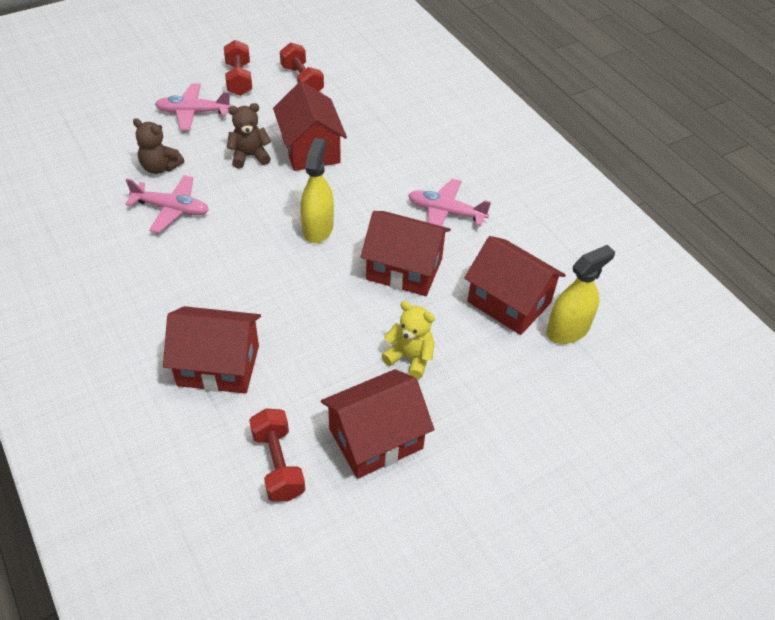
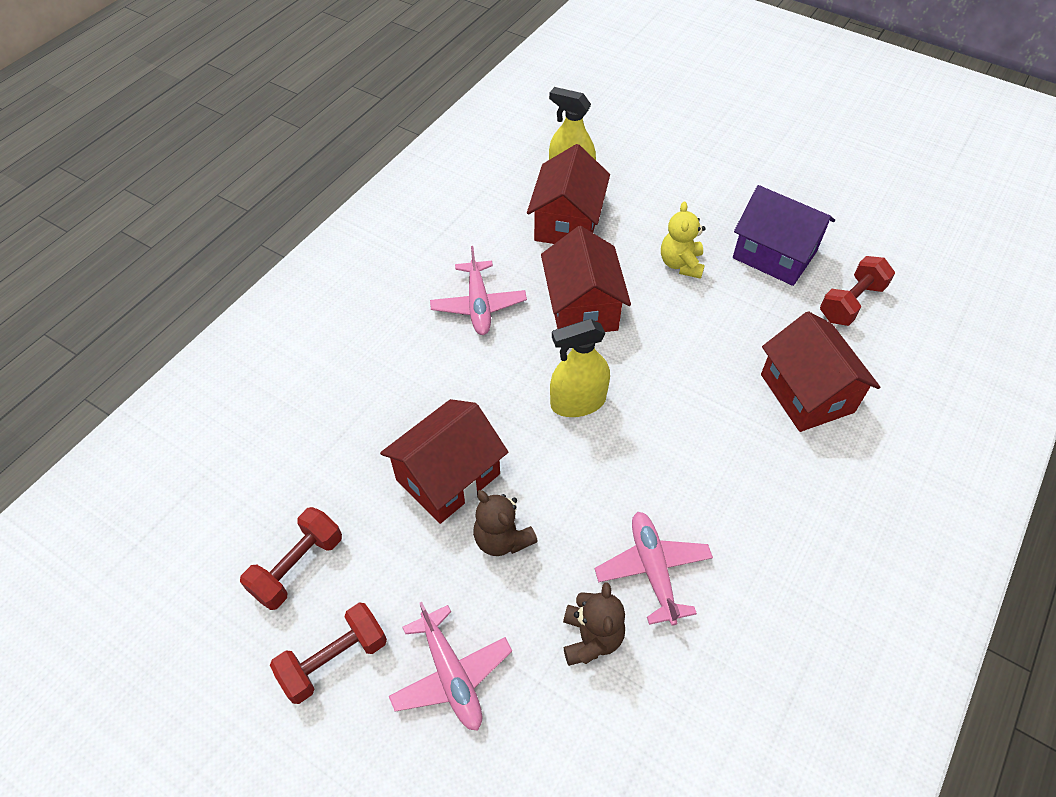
camera: 115 degrees left, 5 degrees up
red house [321,369,434,479] -> purple house [733,185,835,286]

